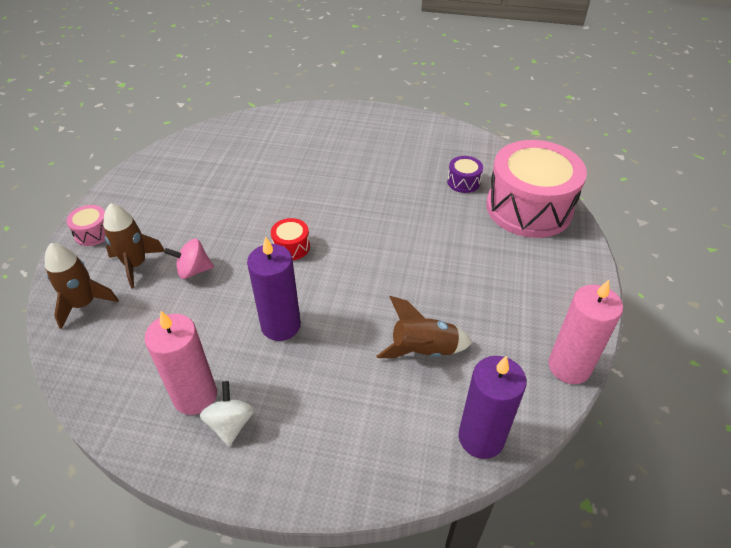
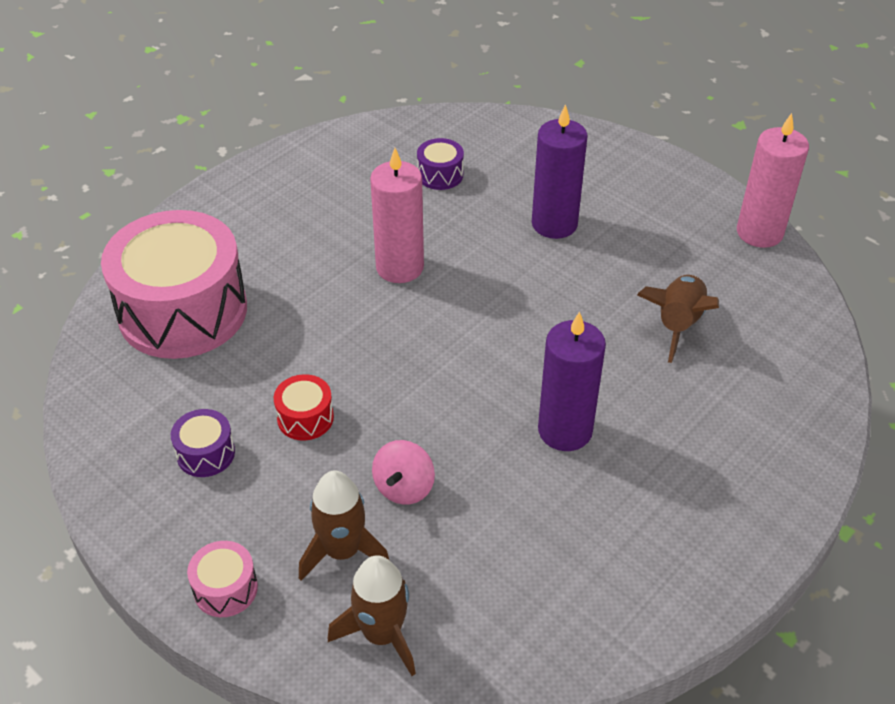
camera: 60 degrees left, 0 degrees up
pink candle [144,311,217,415] -> pink candle moved to [370,148,424,283]
white spinning top [200,381,254,447] -> none
red drum [271,218,310,260] -> red drum moved to [274,374,334,440]
purple candle [459,356,527,459] -> purple candle moved to [532,104,588,239]
pink drum [486,140,587,238] -> pink drum moved to [101,210,247,359]
none -> purple drum [171,409,235,477]

